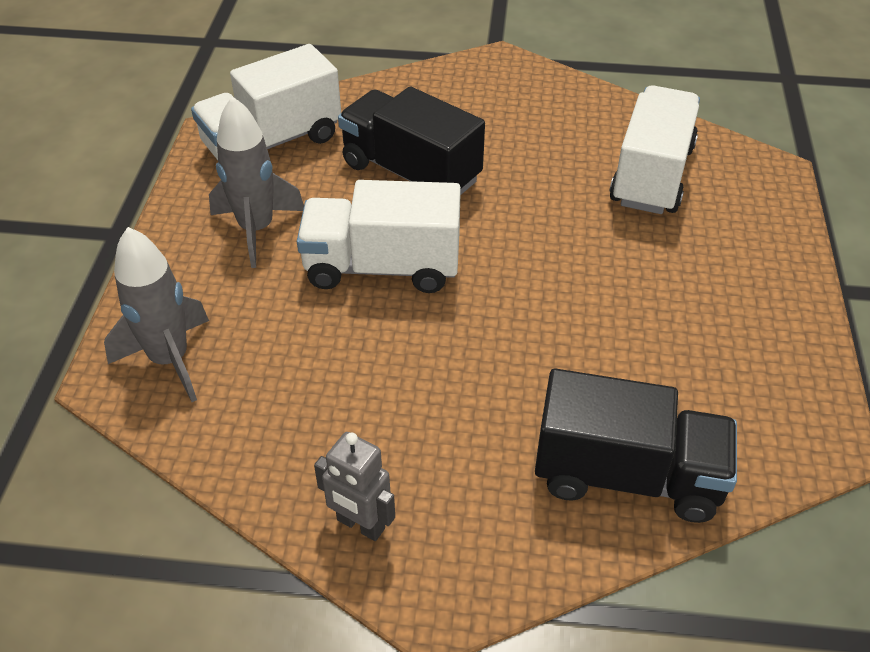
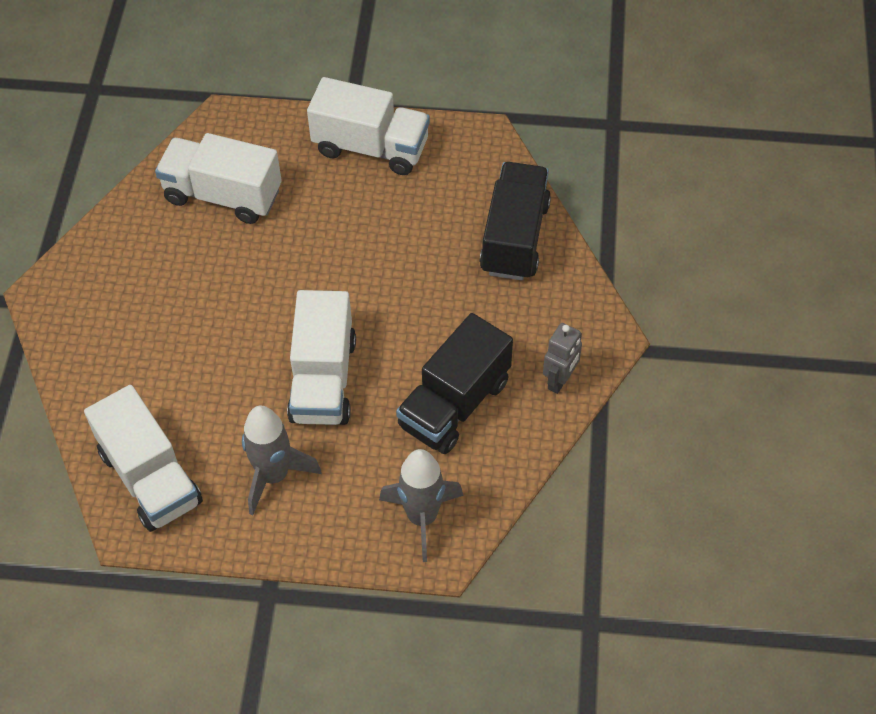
camera: 90 degrees left, 10 degrees up
black truck [338,87,485,195] -> black truck moved to [396,313,513,454]
none -> white truck [307,77,430,175]

